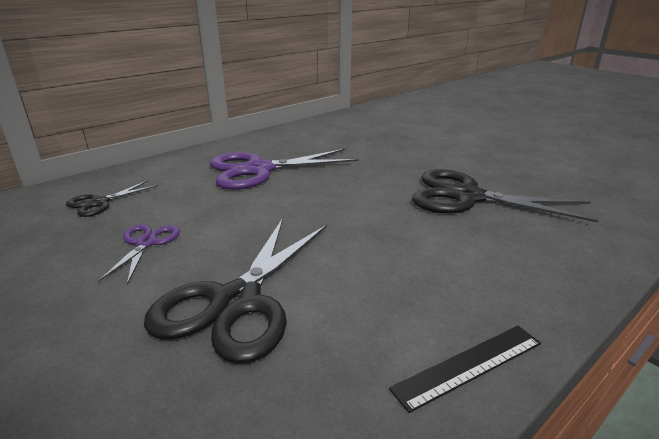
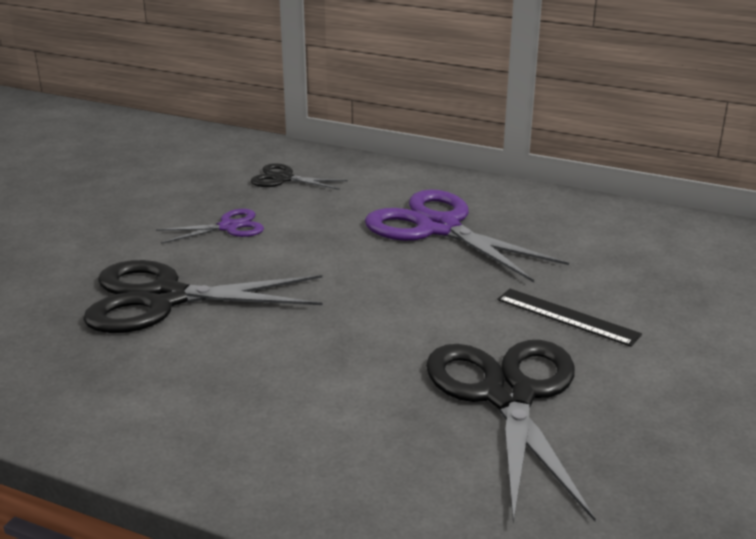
camera: 65 degrees right, 0 degrees up
black ruler [389,326,541,413] -> black ruler moved to [497,289,642,347]

